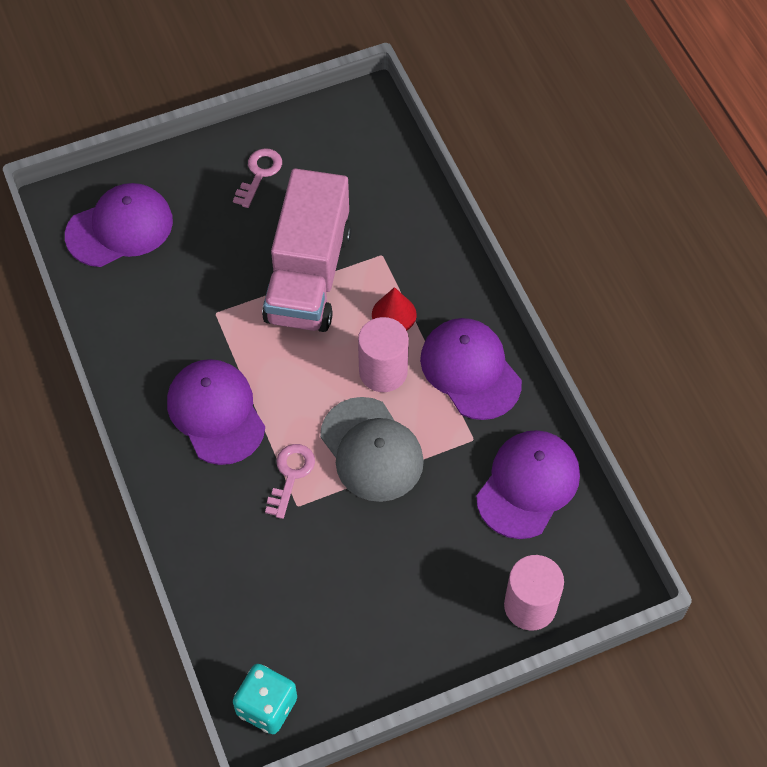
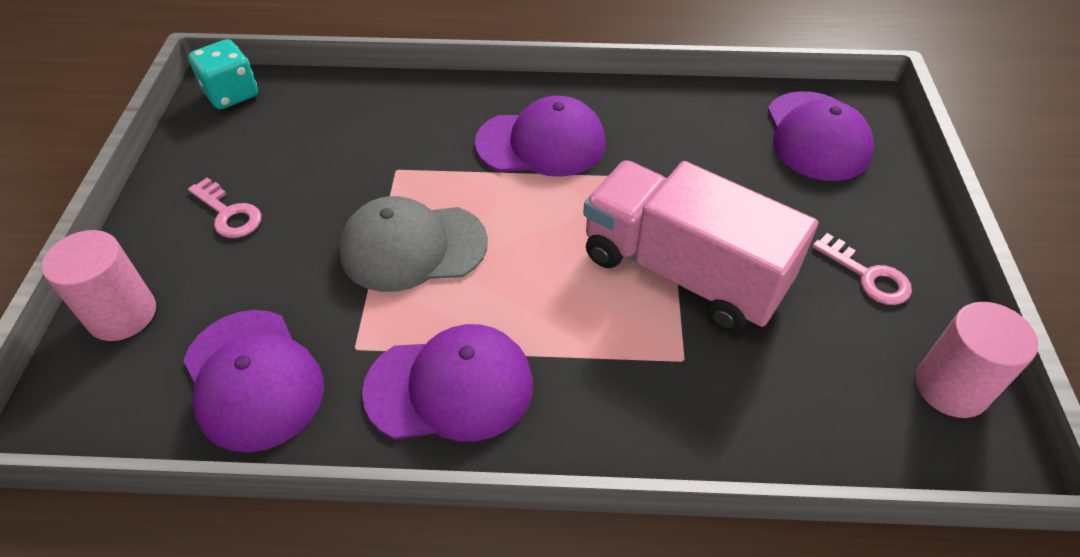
camera: 115 degrees right, 10 degrees down
pink key [265,444,315,519] -> pink key moved to [188,178,261,238]
pink cylinder [358,317,409,392] -> pink cylinder moved to [916,302,1038,418]
red cone [372,287,417,331] -> none

